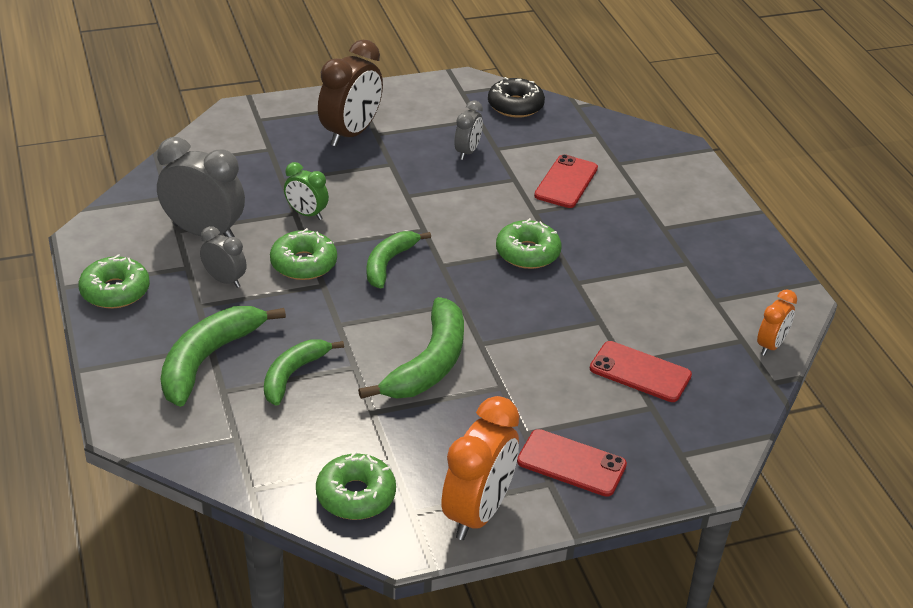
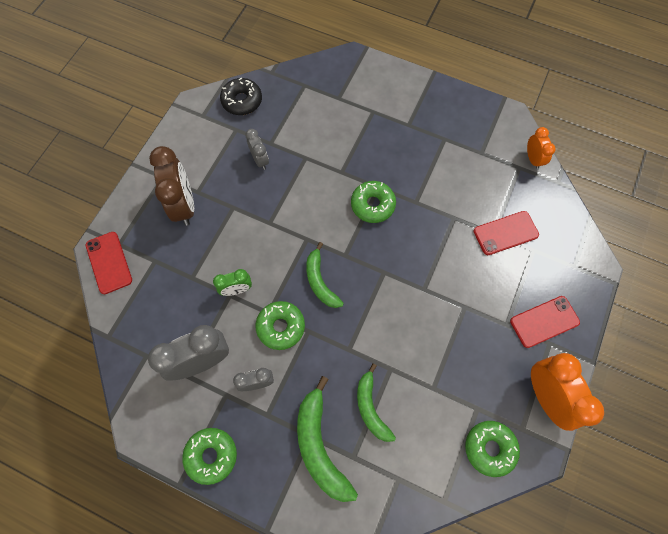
camera: 45 degrees left, 30 degrees up
green banana [358,297,464,399] -> none
red phone [534,154,598,208] -> red phone moved to [86,232,132,294]

